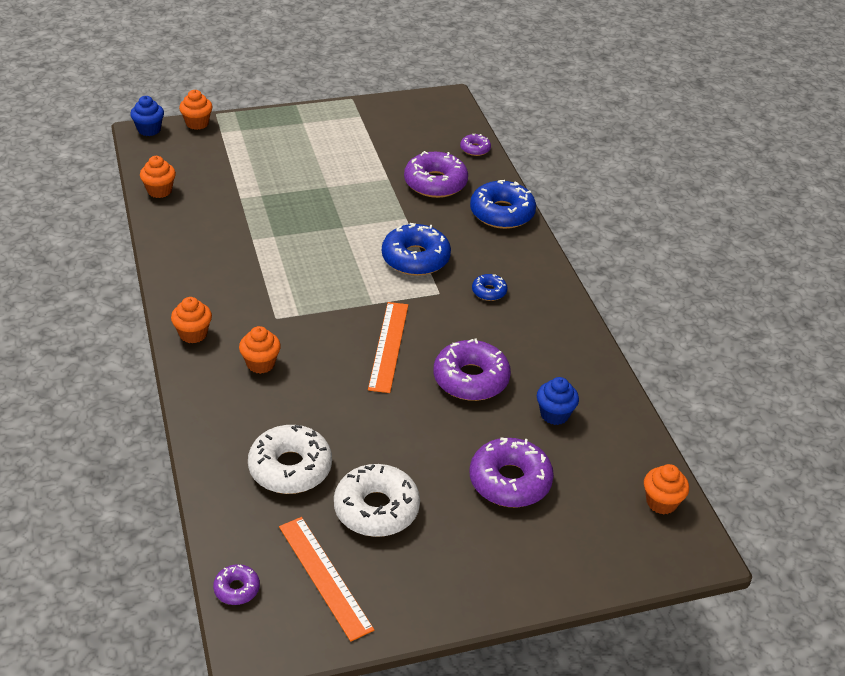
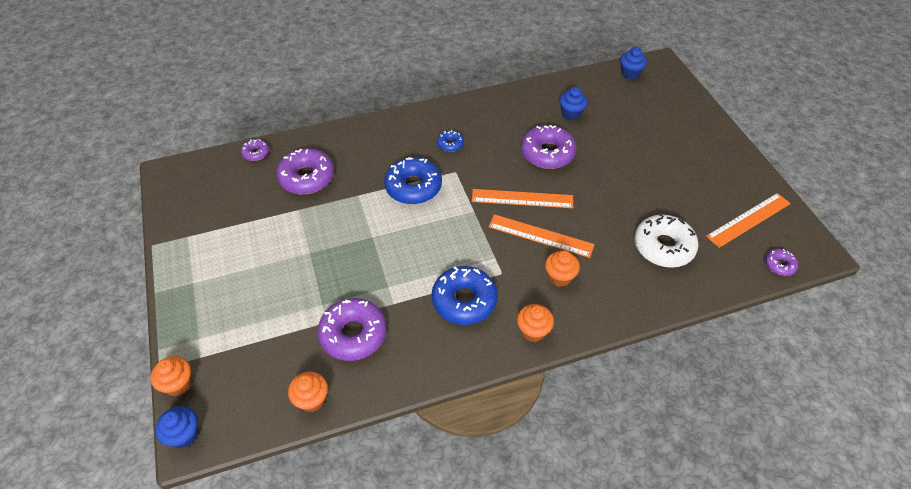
camera: 90 degrees left, 10 degrees up
white donut [334,464,420,537] -> none
blue donut [470,180,536,229] -> blue donut moved to [432,266,498,325]
purple donut [470,437,554,507] -> purple donut moved to [317,298,387,361]
orange cupcake [644,464,689,514] -> blue cupcake [620,47,647,79]
none -> orange ruler [488,214,595,258]

